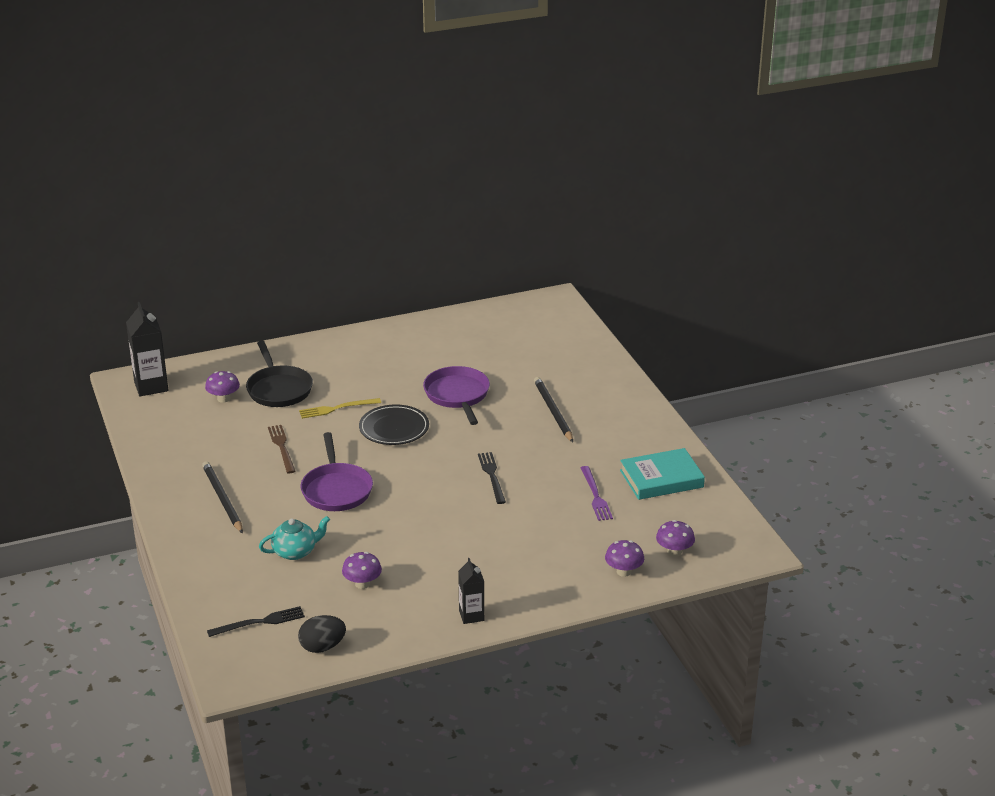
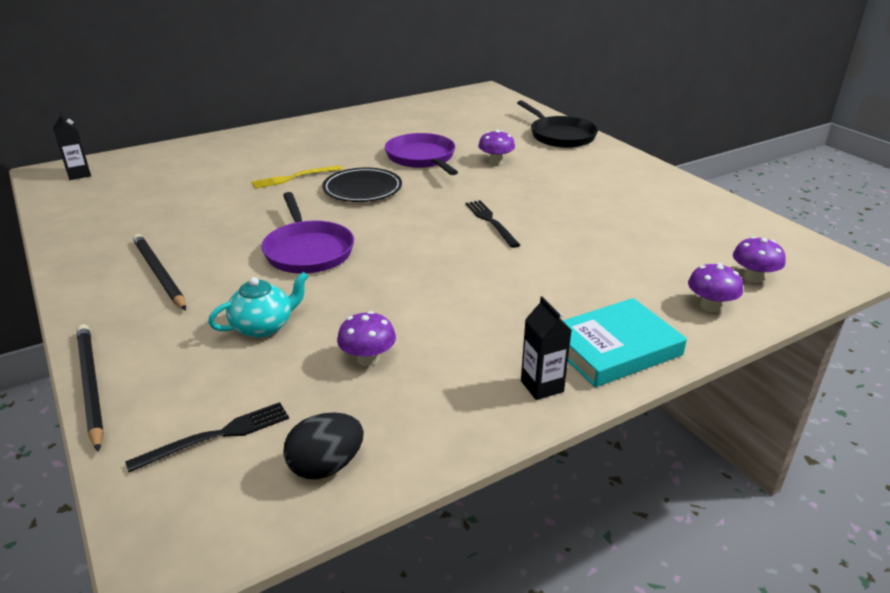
camera: 10 degrees left, 0 degrees up
black carton [126,302,168,396] -> black carton [53,112,91,180], size x0.61
purple mushroom [205,371,240,403] -> purple mushroom moved to [478,130,515,165]
black pan [246,341,313,407] -> black pan moved to [517,100,598,148]
brown fork [268,425,296,474] -> none
black pencil [534,377,573,442] -> black pencil moved to [77,324,104,452]
purple fork [581,466,613,521] -> none
turquoise book [620,448,705,500] -> turquoise book moved to [563,298,687,387]

